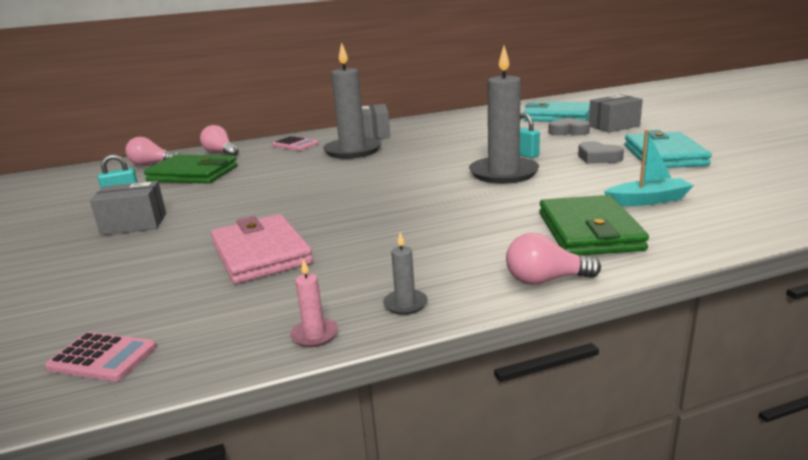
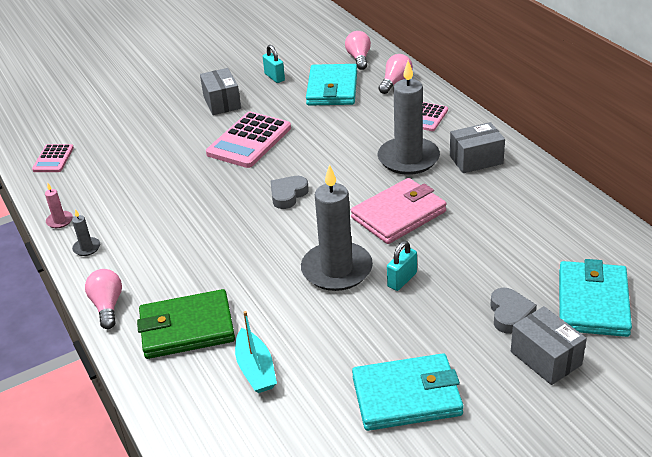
camera: 80 degrees right, 15 degrees up
green wallet [144,155,238,183] -> turquoise wallet [306,64,357,106]
pink wallet [211,214,313,284] -> pink wallet moved to [351,178,447,244]
grey heart [578,141,624,164] -> grey heart moved to [271,176,309,209]
none -> pink calculator [206,112,291,168]

